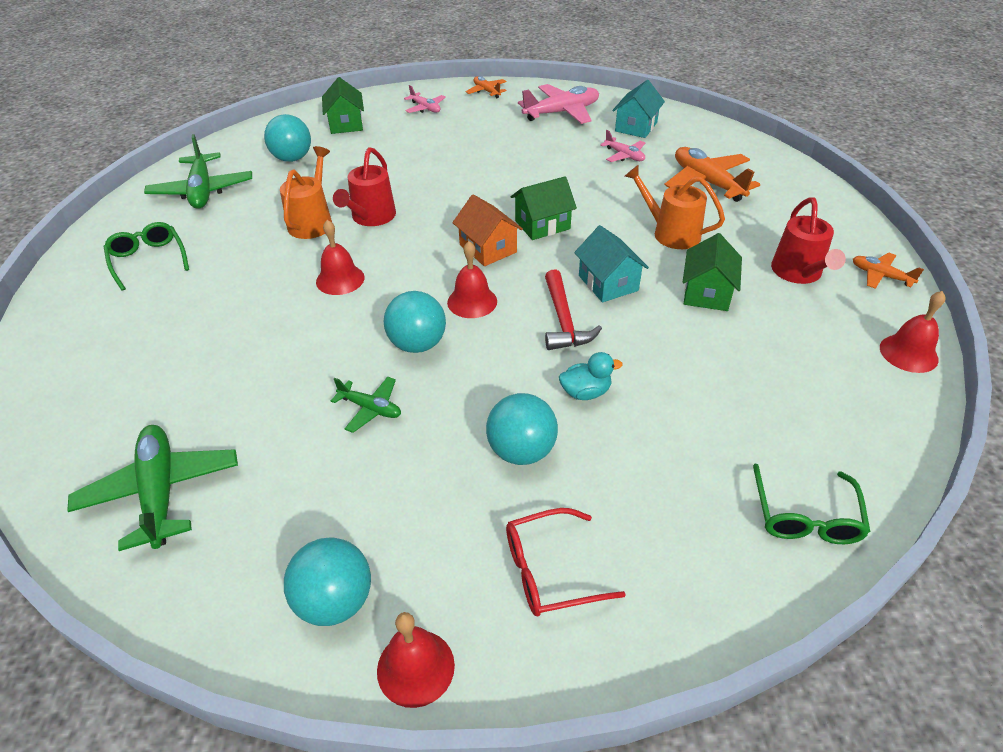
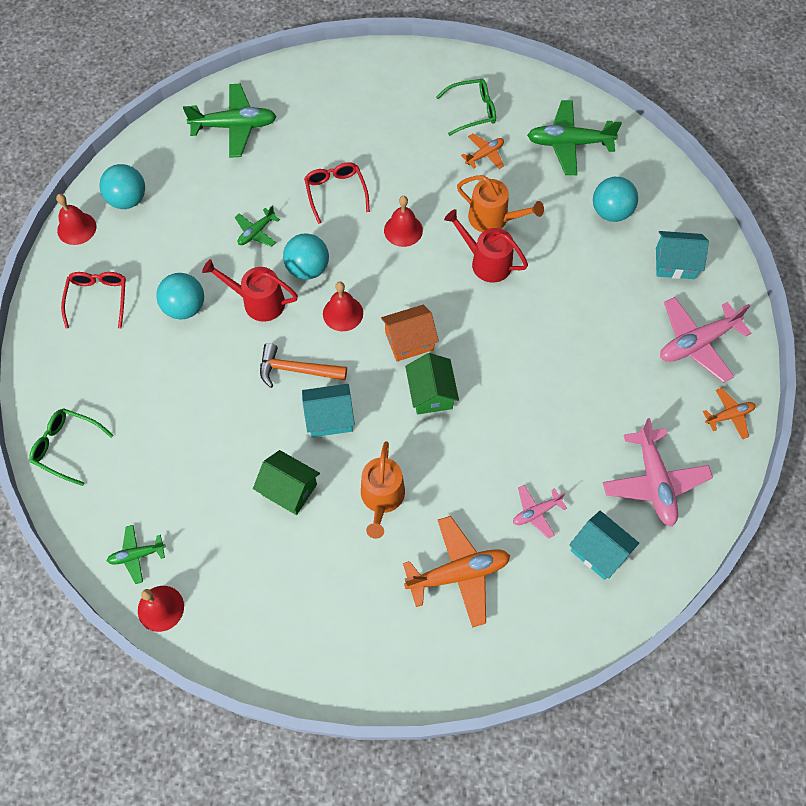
camera: 105 degrees right, 20 degrees up
green house [322,77,364,134] -> turquoise house [656,231,709,279]
pink plane [404,85,446,113] -> pink plane [660,297,751,383], size x1.85
red hammer [545,269,602,350] -> orange hammer [260,343,347,388]
turquoise duck [559,352,623,400] -> none
orange watering can [625,165,725,249] -> orange watering can turned 135 degrees clockwise [361,441,405,539]
red watering can [771,198,846,284] -> red watering can moved to [202,259,298,322]
orange plane [853,253,924,289] -> orange plane moved to [461,134,504,169]
none -> green plane [107,525,166,584]
none -> red glasses [304,162,370,224]

